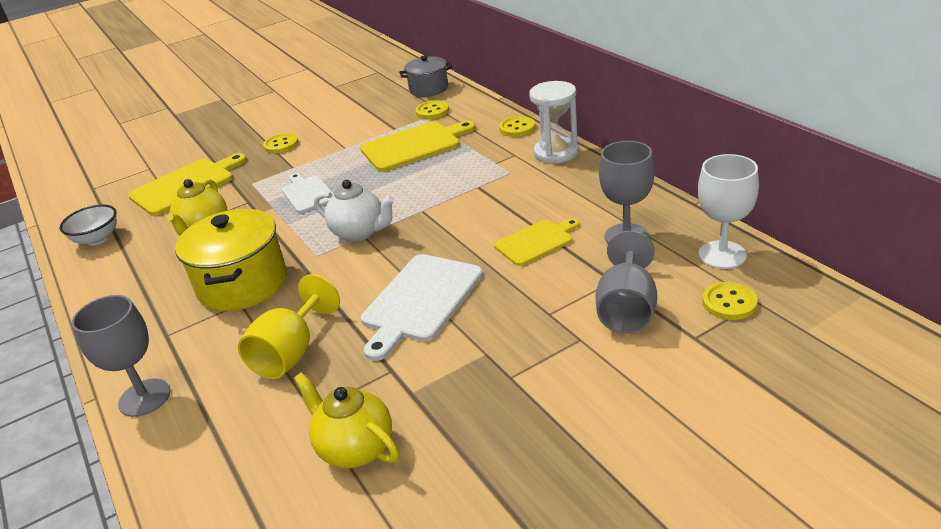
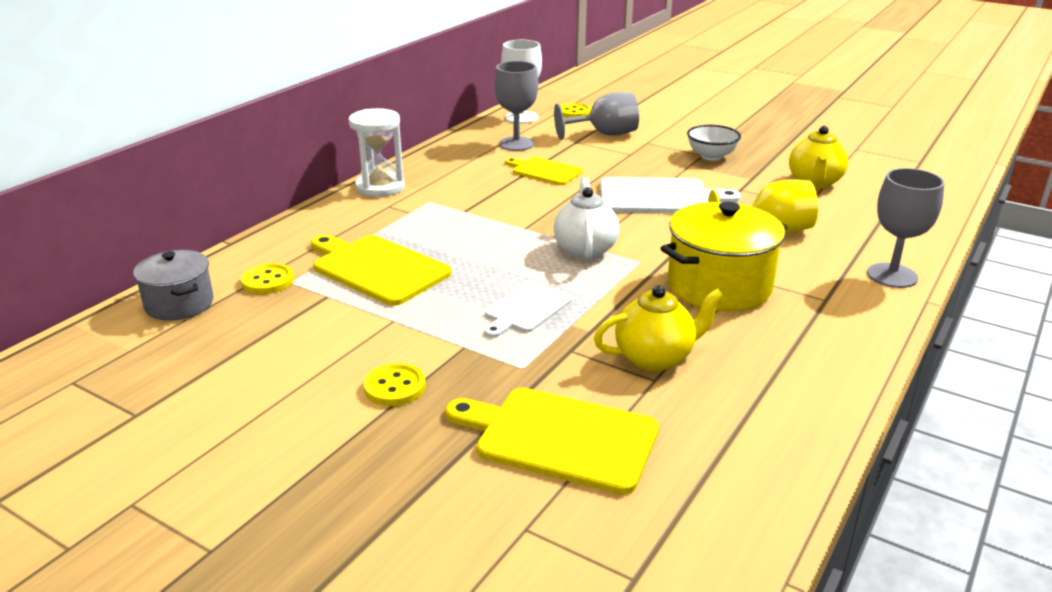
camera: 120 degrees left, 5 degrees down
white bowl [60,204,117,246] -> white bowl moved to [687,125,741,161]
yellow button [499,116,535,137] -> none

